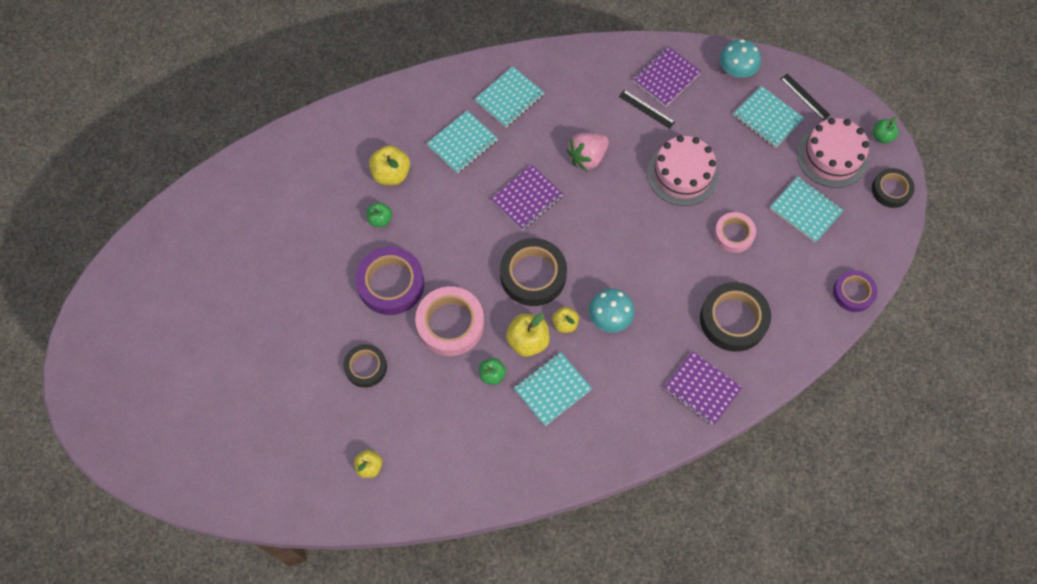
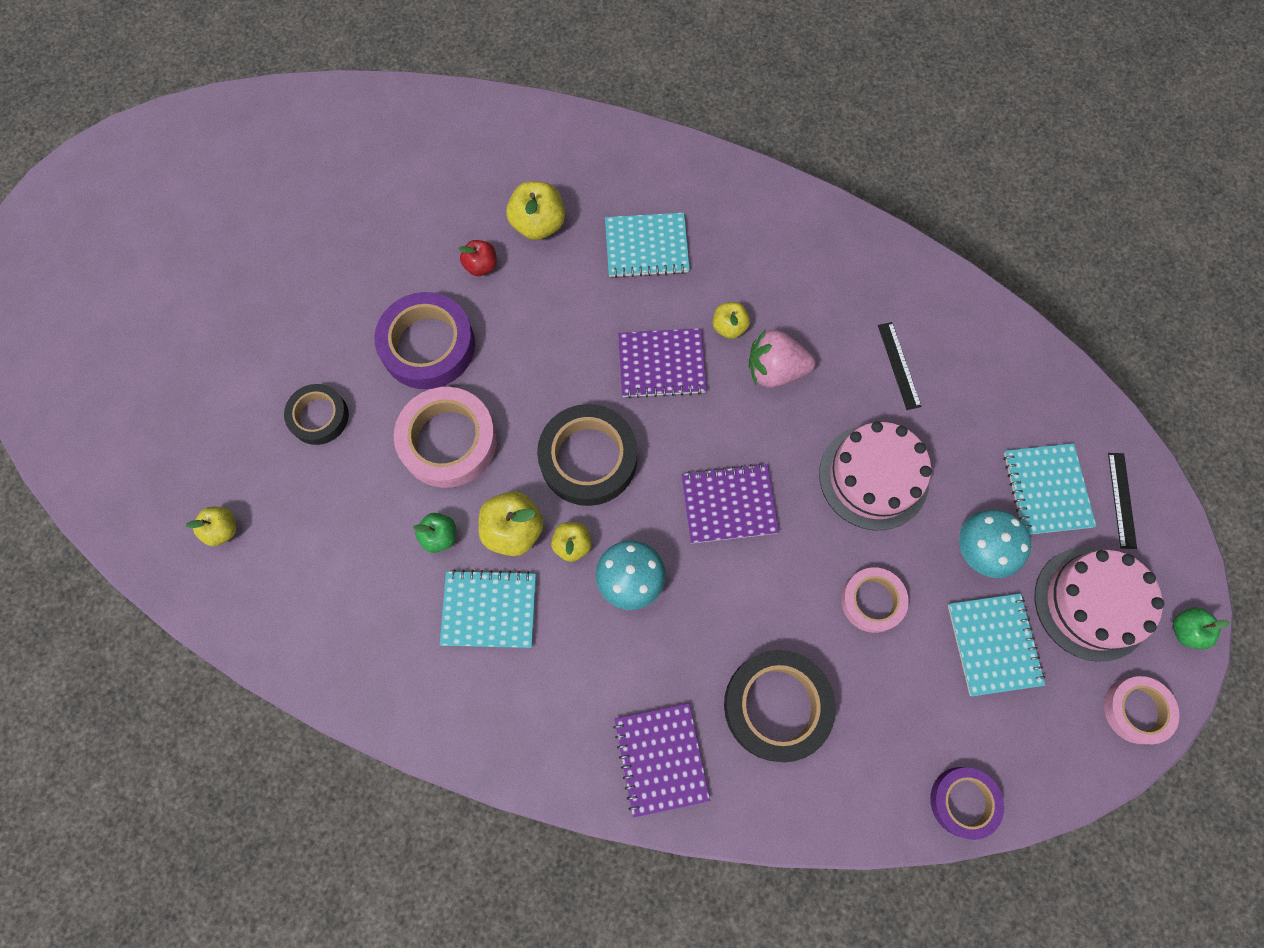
camera: 40 degrees right, 5 degrees up
green apple [366,202,392,227] -> red apple [458,240,497,276]
turquoise notebook [475,66,544,127] -> none
purple notebook [633,46,701,107] -> purple notebook moved to [681,463,779,543]
turquoise mushroom [720,39,761,78] -> turquoise mushroom moved to [959,510,1031,578]
black tape [872,168,915,208] -> pink tape [1104,676,1179,744]
none -> yellow apple [713,302,750,339]

